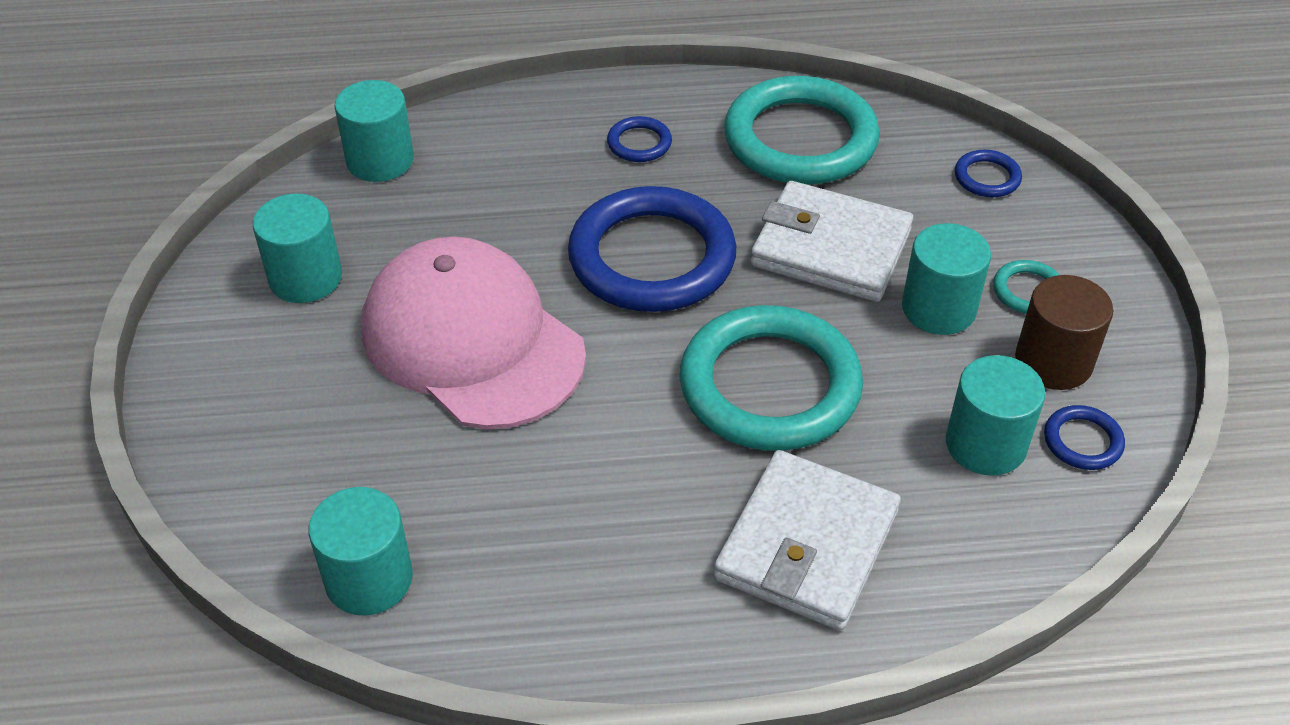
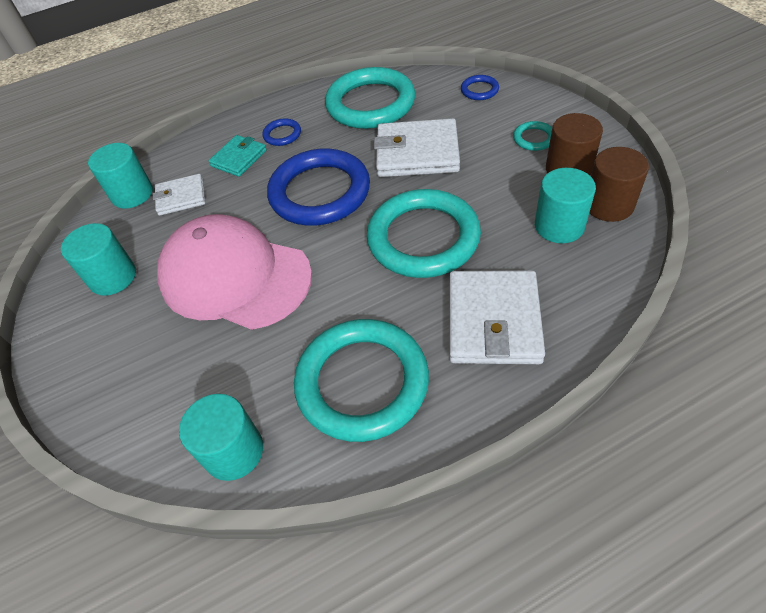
camera: 15 degrees left, 5 degrees up
turquoise cylinder [902,223,991,335] -> none
blue ring [1044,405,1125,470] -> brown cylinder [590,147,649,222]
none -> white wallet [153,174,205,216]
none -> turquoise wallet [209,135,266,177]
none -> turquoise ring [294,319,429,442]

